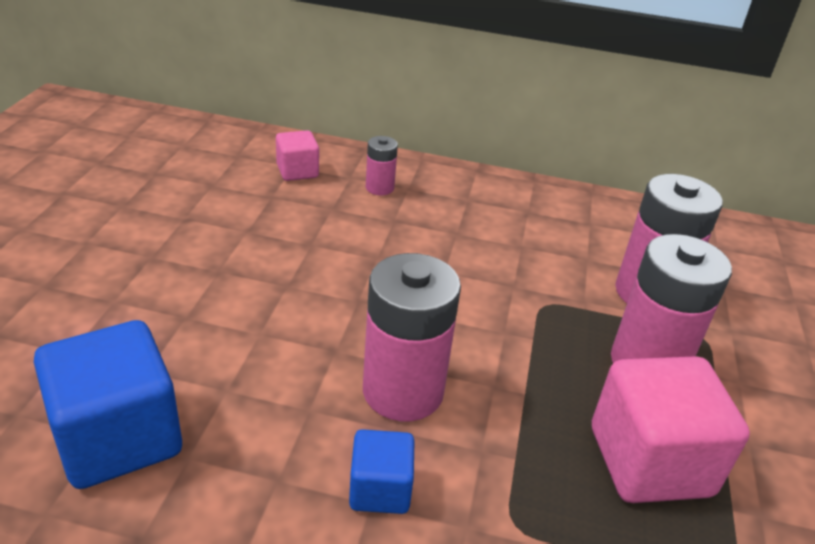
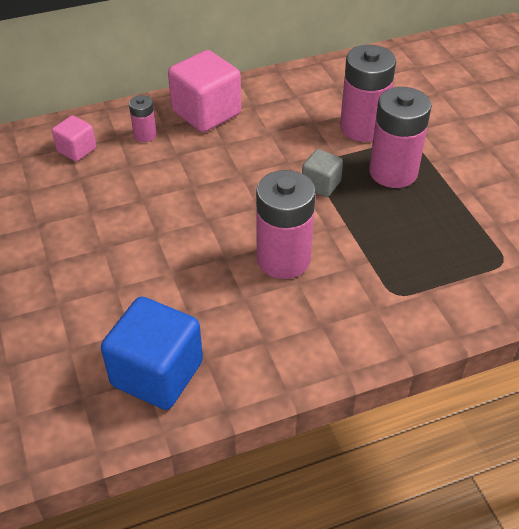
camera: 30 degrees left, 10 degrees up
blue cube [349,429,415,514] -> none
pink cube [592,356,750,503] -> pink cube moved to [168,50,241,132]
none -> grey cube [302,149,343,197]

